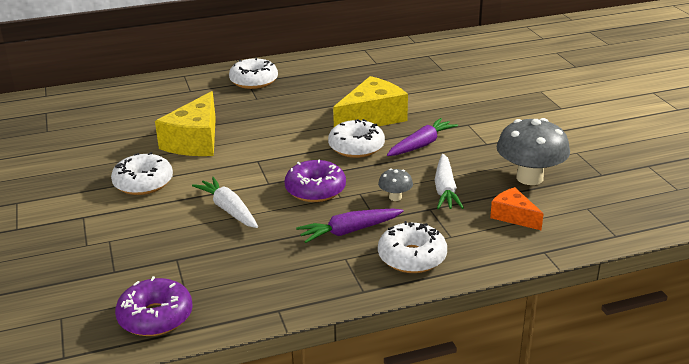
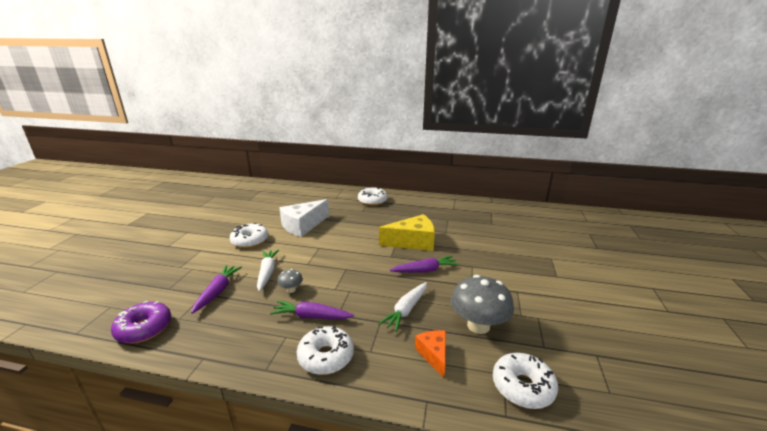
camera: 30 degrees right, 5 degrees down
yellow cheese [155,91,216,156] -> white cheese [279,199,329,237]
purple donut [285,159,346,202] -> none
white donut [328,119,385,158] -> white donut moved to [493,353,558,409]
grey mushroom [378,169,413,201] -> grey mushroom moved to [277,269,303,293]
none -> purple carrot [191,265,242,314]

